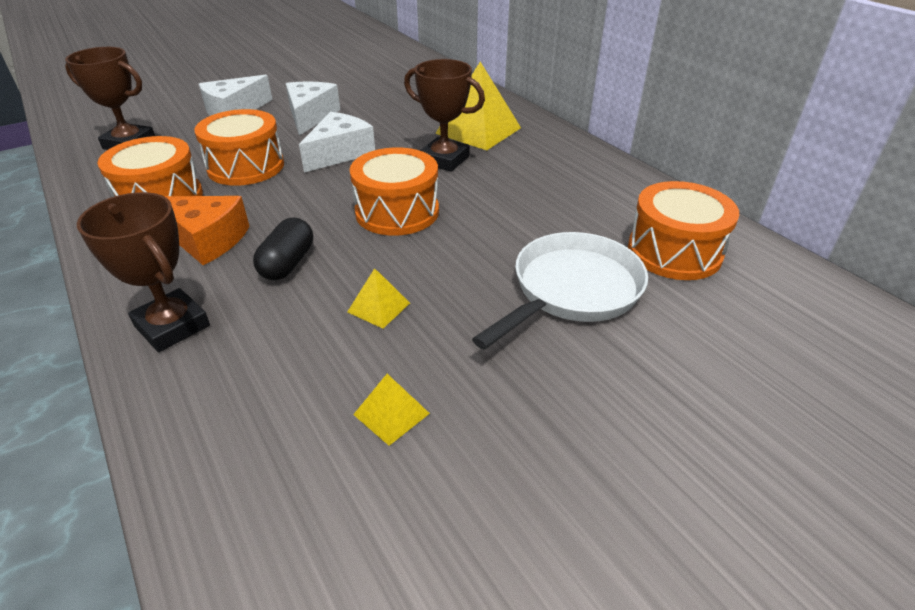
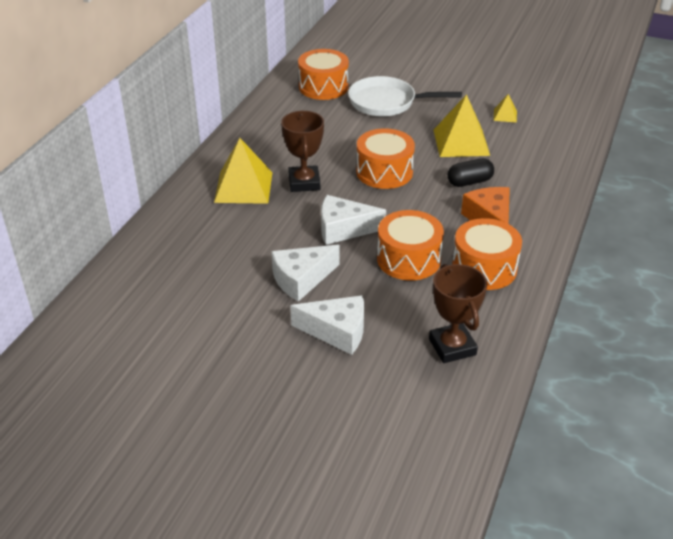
camera: 125 degrees left, 0 degrees up
brown trophy [77,192,210,352] -> none
yellow pyramid [347,268,410,329] -> yellow pyramid [434,94,490,157], size x2.09

